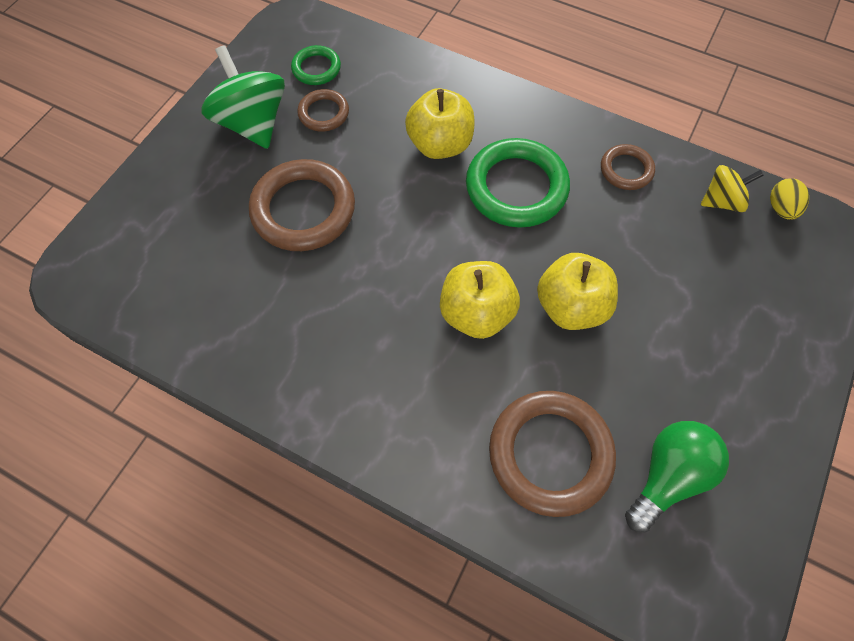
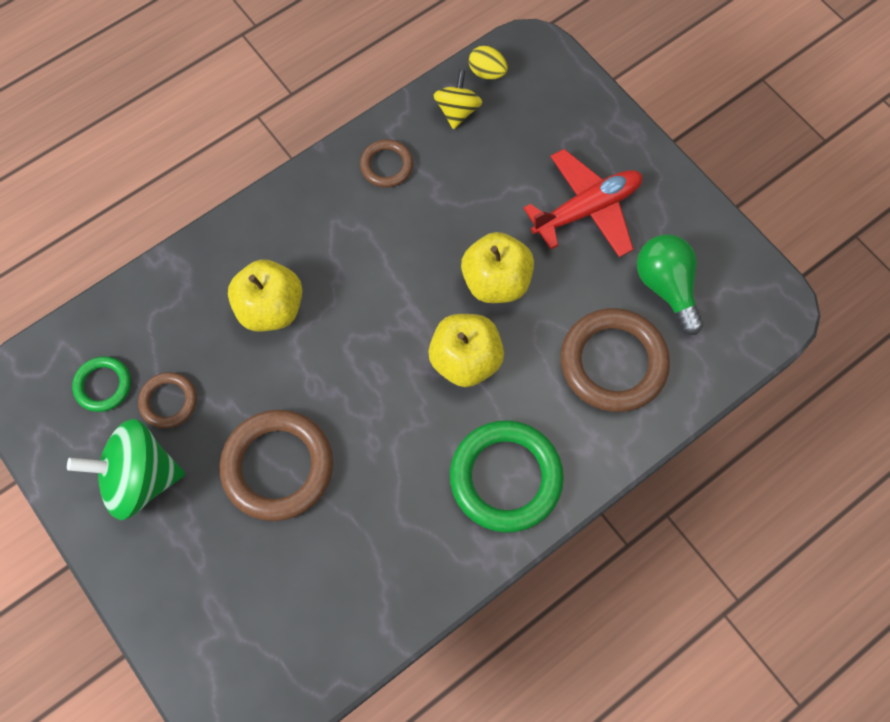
camera: 65 degrees left, 5 degrees up
green ring [466,138,570,228] -> green ring moved to [450,420,564,533]
none -> red plane [524,149,642,257]

